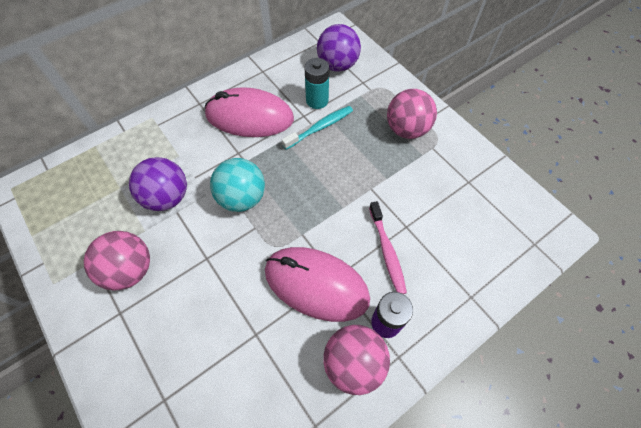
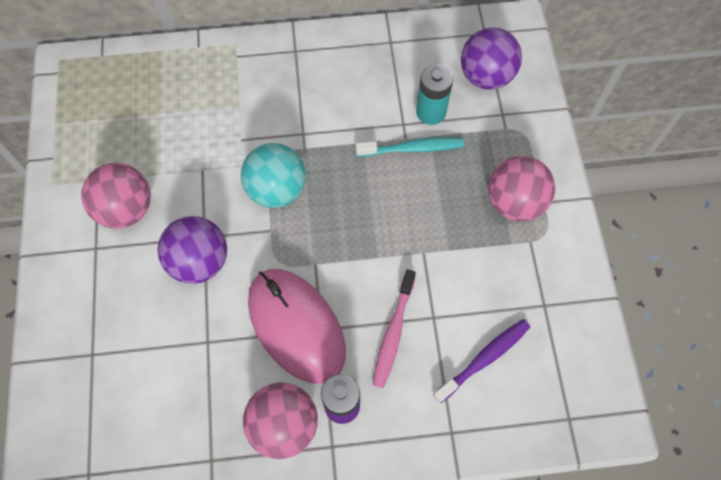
camera: 30 degrees right, 5 degrees up
purple ball [129,157,187,211] -> purple ball moved to [157,216,227,284]
pink mouse [205,87,294,137] -> none
none -> purple toothbrush [433,319,530,403]

